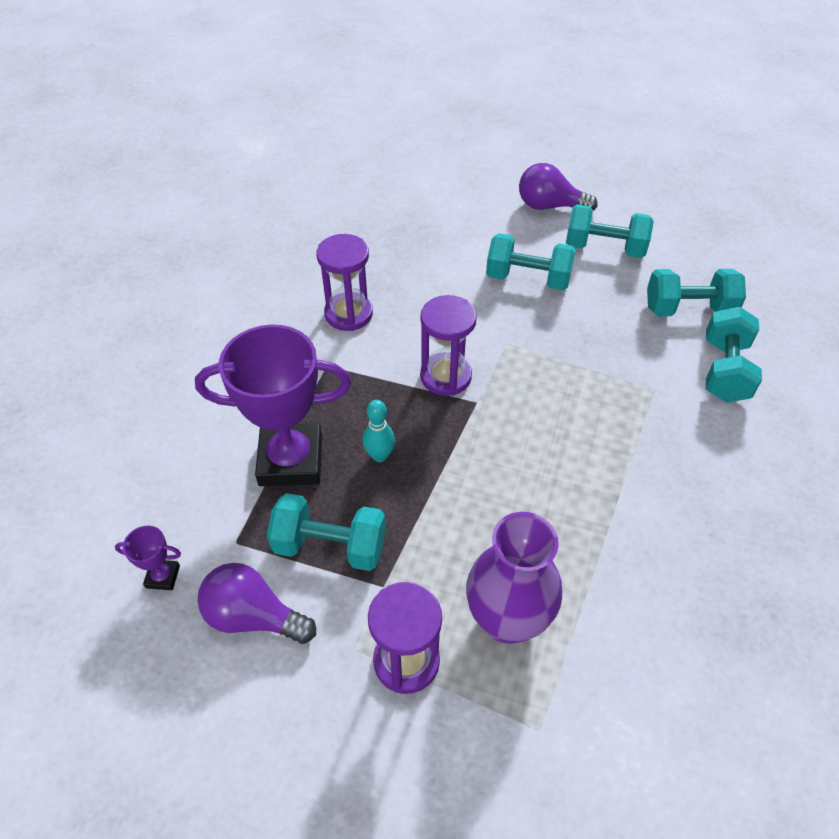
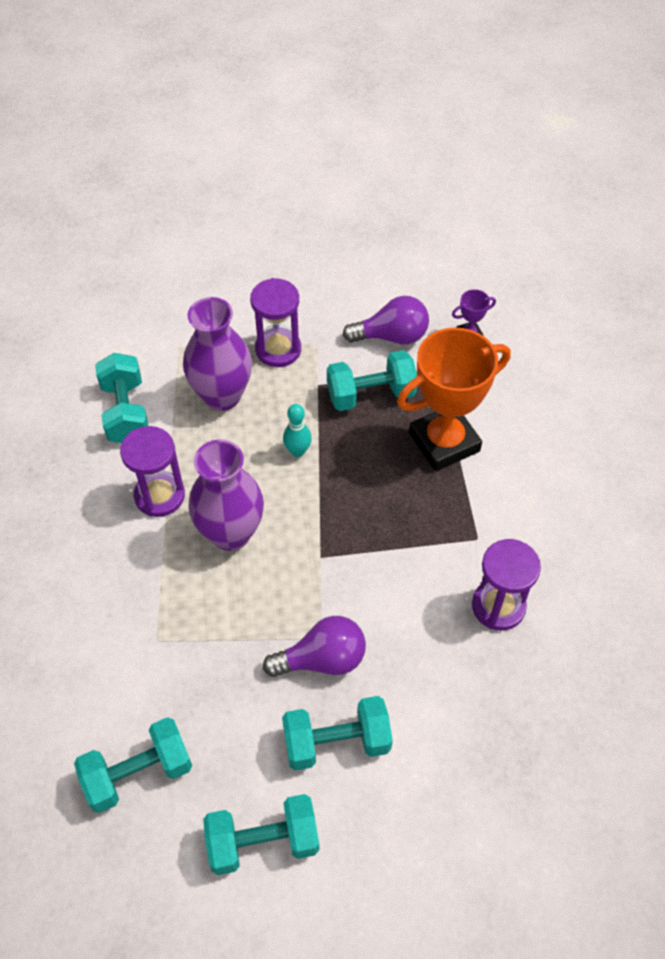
camera: 155 degrees right, 5 degrees up
purple trophy [195,325,351,486] -> orange trophy [397,328,510,471]
turquoise bowling pin [363,400,395,462] -> turquoise bowling pin moved to [283,404,312,457]
purple hourglass [420,295,477,396] -> purple hourglass moved to [120,426,185,517]
purple light bulb [519,163,598,211] -> purple light bulb moved to [263,616,366,677]
turquoise dumbbell [706,307,762,402] -> turquoise dumbbell moved to [95,353,149,443]
none -> purple vase [188,439,264,551]

